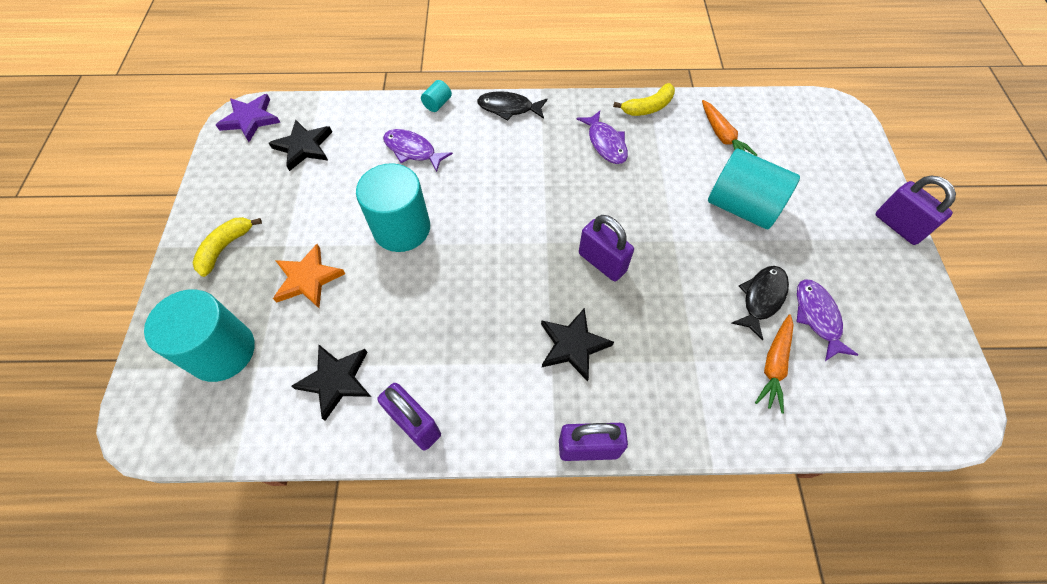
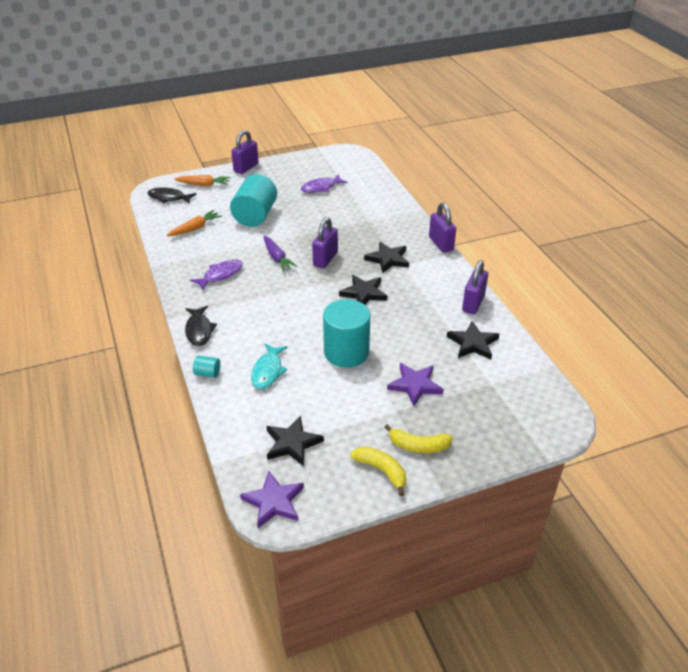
camera: 110 degrees left, 20 degrees down
turquoise cylinder [144,290,255,382] -> none
orange star [273,244,345,308] -> purple star [387,363,444,406]
purple fish [383,129,453,172] -> turquoise fish [251,344,288,389]
yellow banana [613,83,675,116] -> yellow banana moved to [351,447,406,496]
black fish [731,266,789,340] -> black fish moved to [147,187,197,204]
orange carrot [755,314,794,414] -> orange carrot moved to [174,175,230,186]
none -> purple carrot [264,236,298,272]
none -> black star [339,275,387,305]

